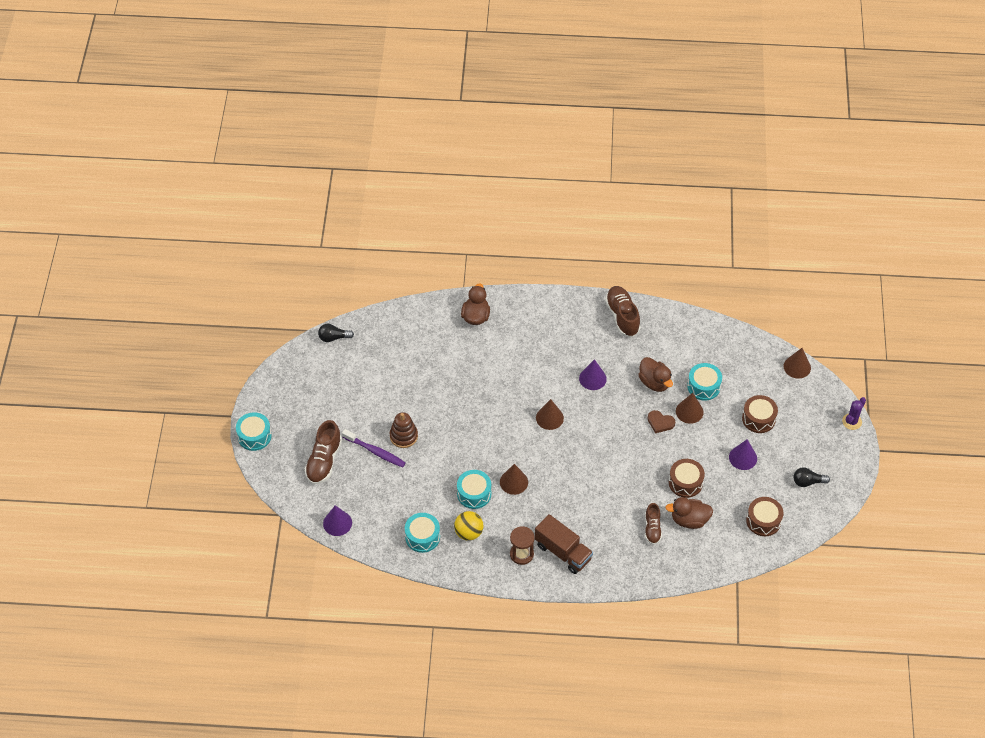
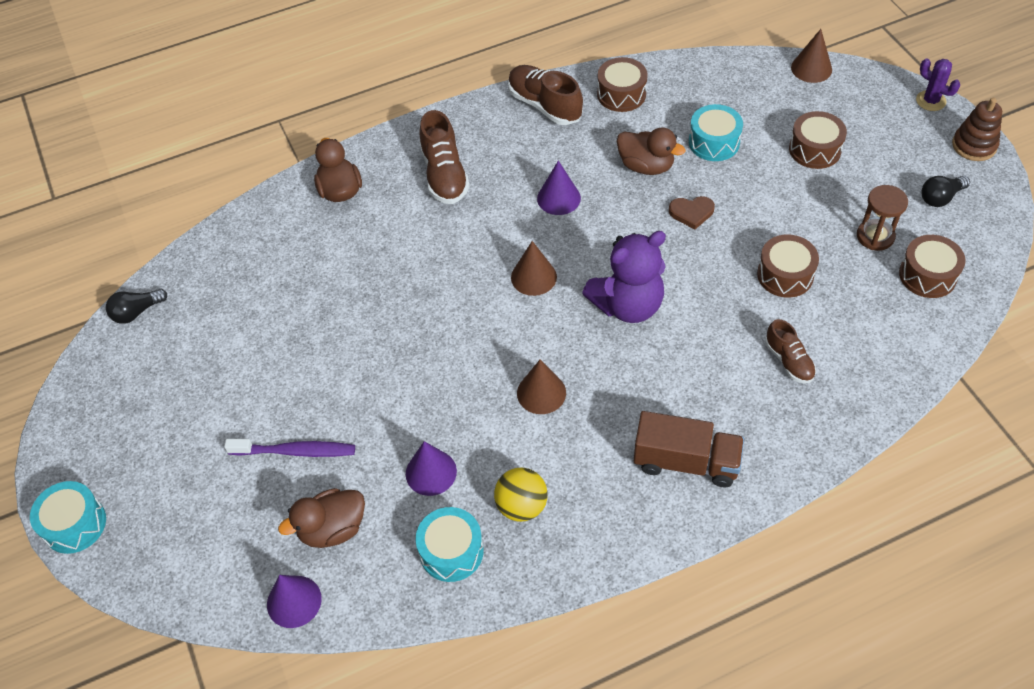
camera: 25 degrees left, 0 degrees up
brown shoe [305,420,342,484] -> brown shoe moved to [419,110,470,204]
brown stacking toy [390,412,418,448] -> brown stacking toy moved to [952,98,1002,161]
turquoise drum [457,470,491,509] -> none
brown hourglass [510,526,535,565] -> brown hourglass moved to [857,185,908,251]
brown duck [665,497,713,529] -> brown duck moved to [278,488,365,548]
brown cone [676,393,704,424] -> none
purple cone [729,440,757,470] -> purple cone moved to [406,441,457,496]
purple cactus [842,397,866,430] -> purple cactus turned 60 degrees counterclockwise [916,58,960,111]
none -> purple teddy bear [582,231,666,323]
none -> brown drum [597,57,648,112]

